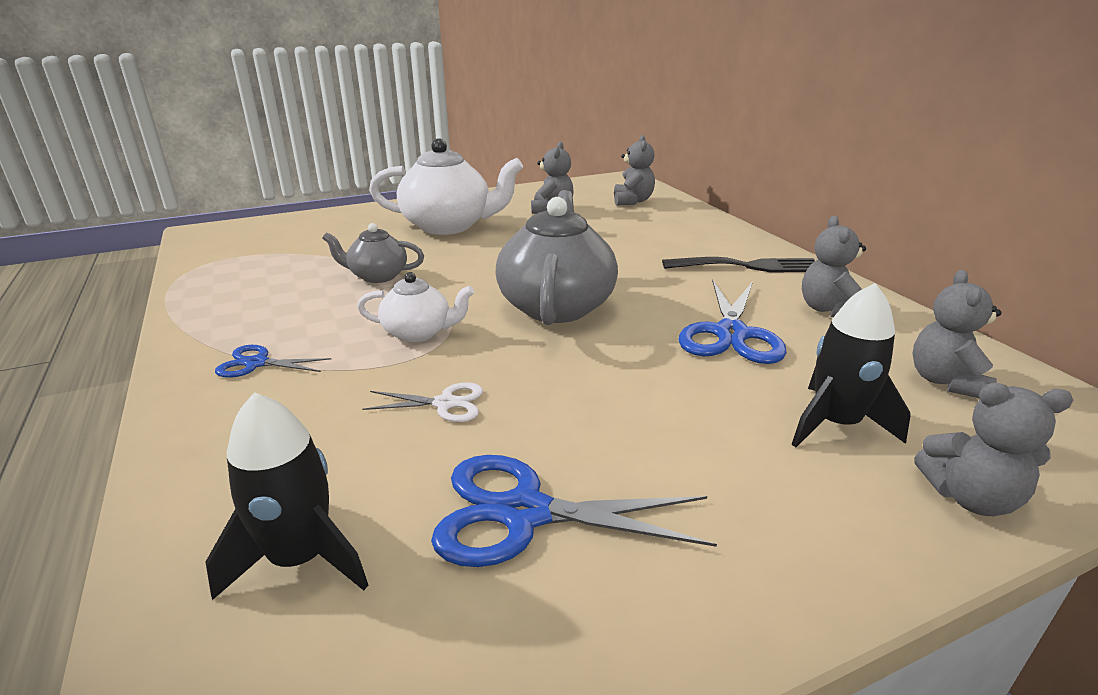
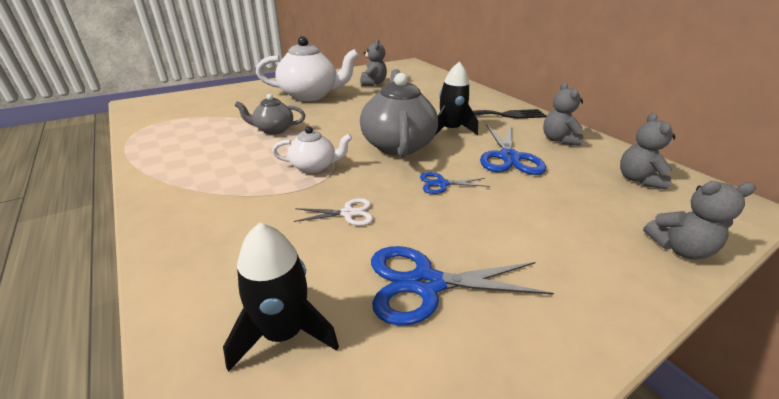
camera: 10 degrees left, 5 degrees up
blue scissors [215,345,331,378] -> blue scissors moved to [420,172,490,194]
grey teddy bear [614,135,655,205] -> none
black rocket [791,283,911,447] -> black rocket moved to [435,61,478,135]

